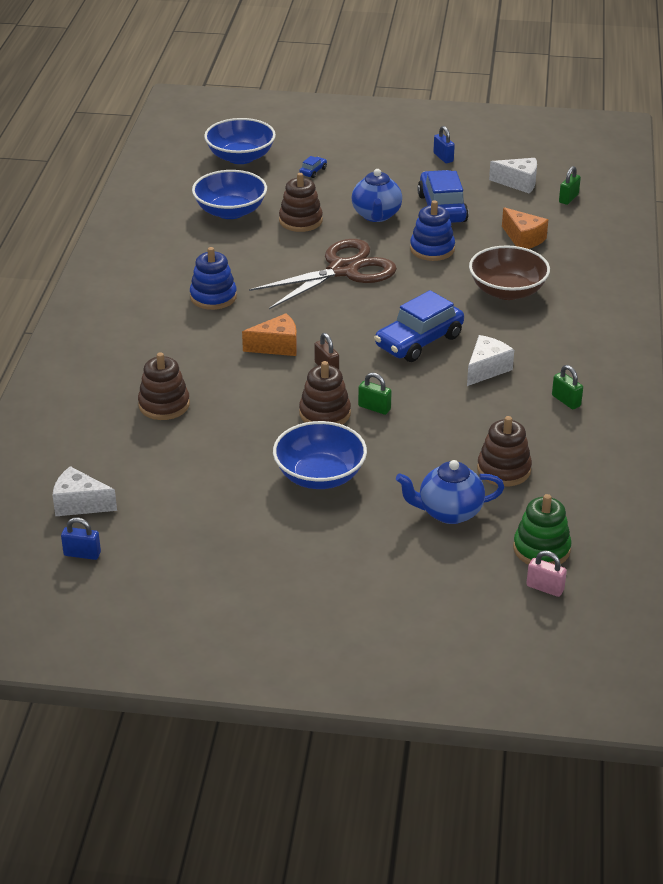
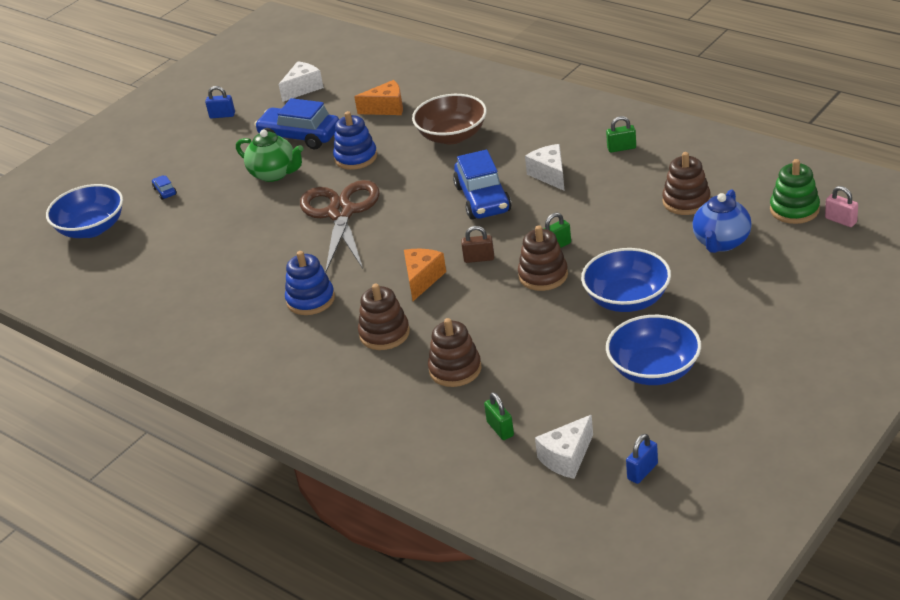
camera: 55 degrees left, 0 degrees up
blue bowl [192,170,267,219] -> blue bowl moved to [606,315,701,385]
brown stacking toy [279,173,323,232] -> brown stacking toy moved to [358,284,410,350]
blue teapot [352,169,402,222] -> green teapot [236,129,304,182]
pink padlock [526,550,567,597] -> pink padlock turned 75 degrees clockwise [825,186,858,227]
green padlock [559,166,581,205] -> green padlock moved to [484,392,514,440]

